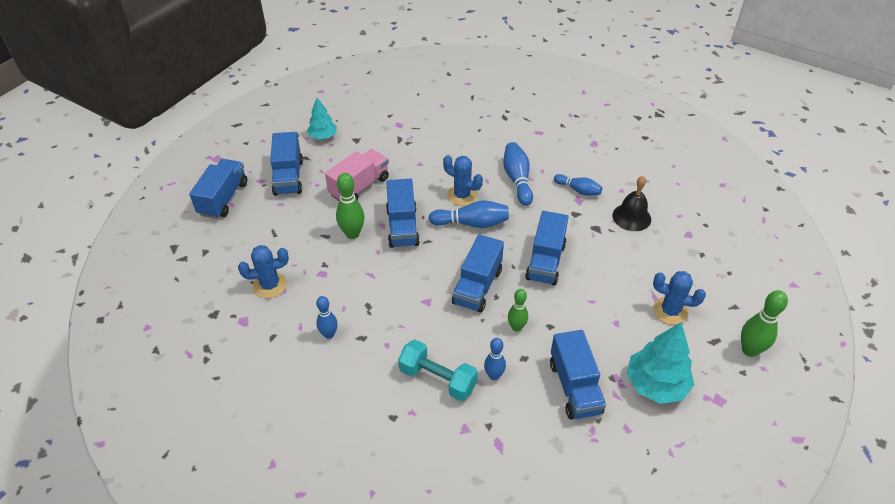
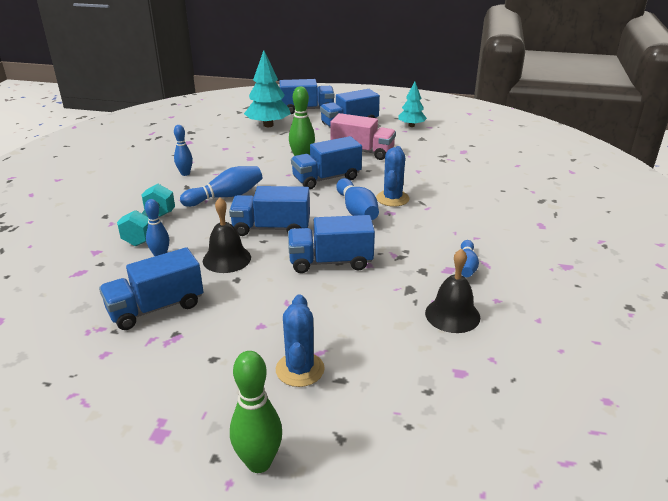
camera: 70 degrees right, 15 degrees down
blue cactus [238,245,289,298] -> none
blue bowling pin [503,142,533,206] -> blue bowling pin moved to [180,166,262,207]
green bowling pin [508,289,528,332] -> black bell [203,198,251,273]
turquoise tree [626,322,695,404] -> turquoise tree moved to [244,50,291,127]

